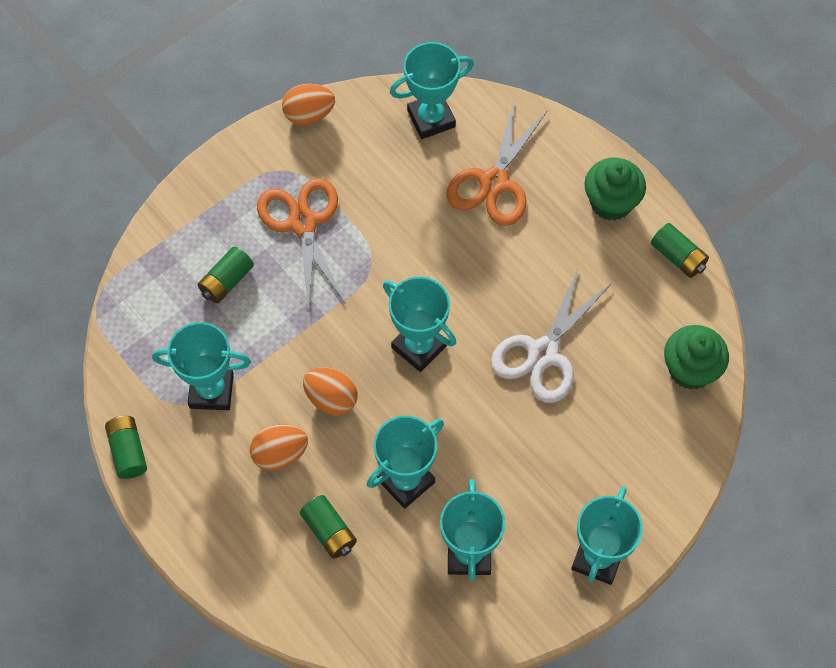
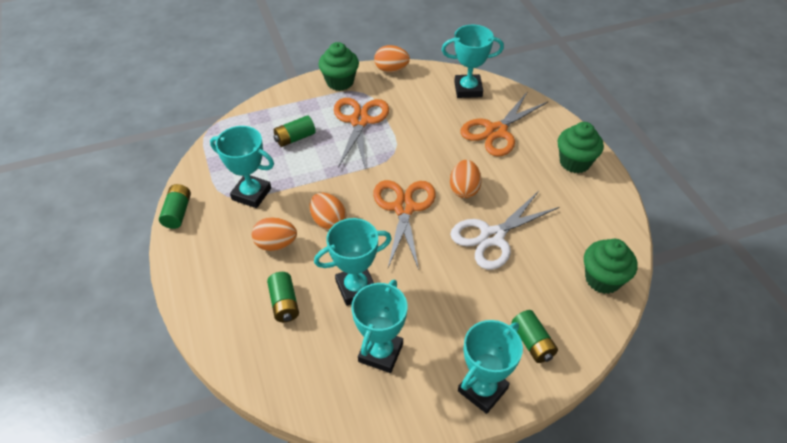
camera: 20 degrees right, 15 degrees down
turquoise trophy [383,277,456,372] -> orange scissors [373,180,436,270]
green battery [651,223,709,278] -> green battery moved to [512,310,558,363]
none -> green cupcake [318,42,359,91]
none -> orange egg [450,160,482,198]

